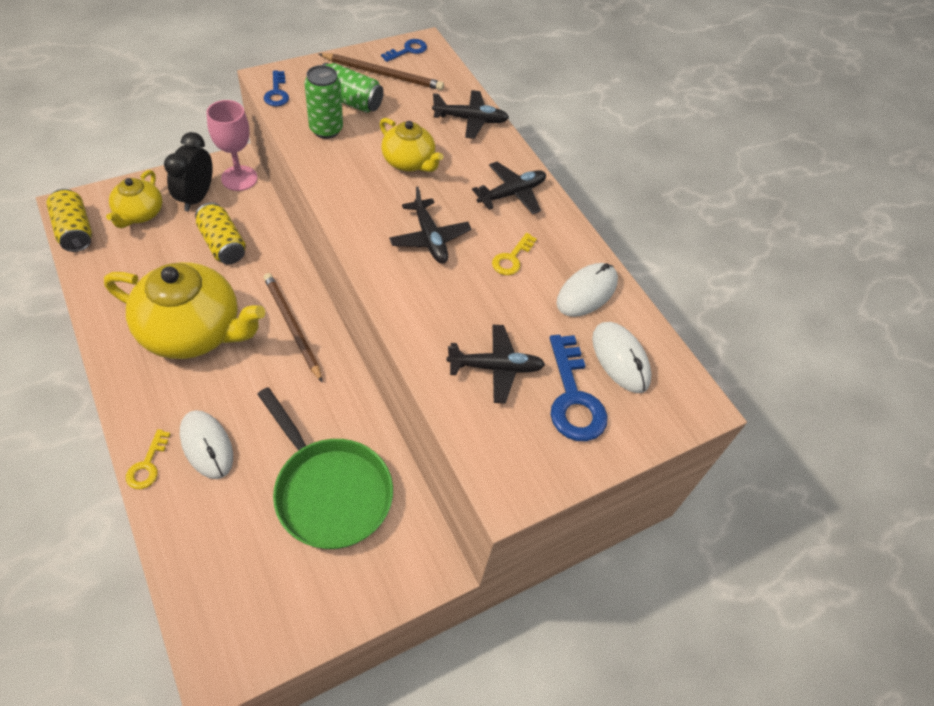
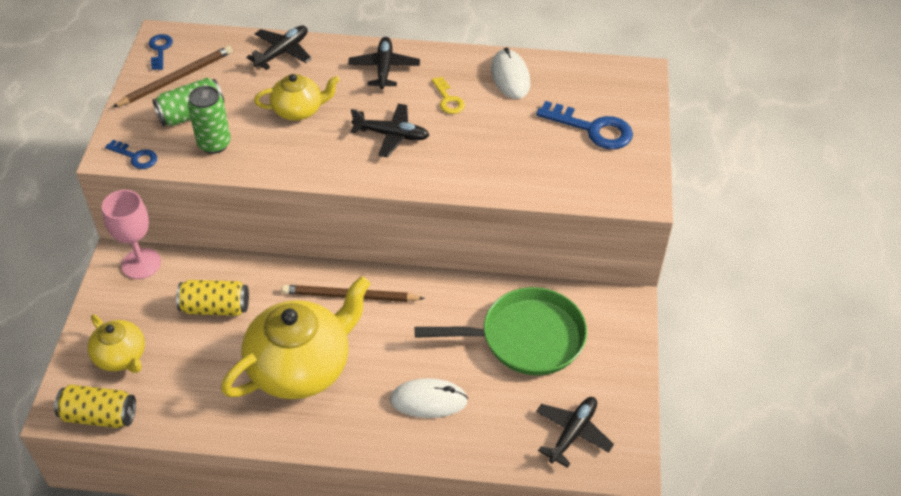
camera: 50 degrees left, 5 degrees down
yellow key [126,429,170,489] -> none
black clock [164,132,213,212] -> none
black plane [447,325,545,404] -> black plane moved to [536,397,614,468]
white mouse [592,322,652,393] -> none

